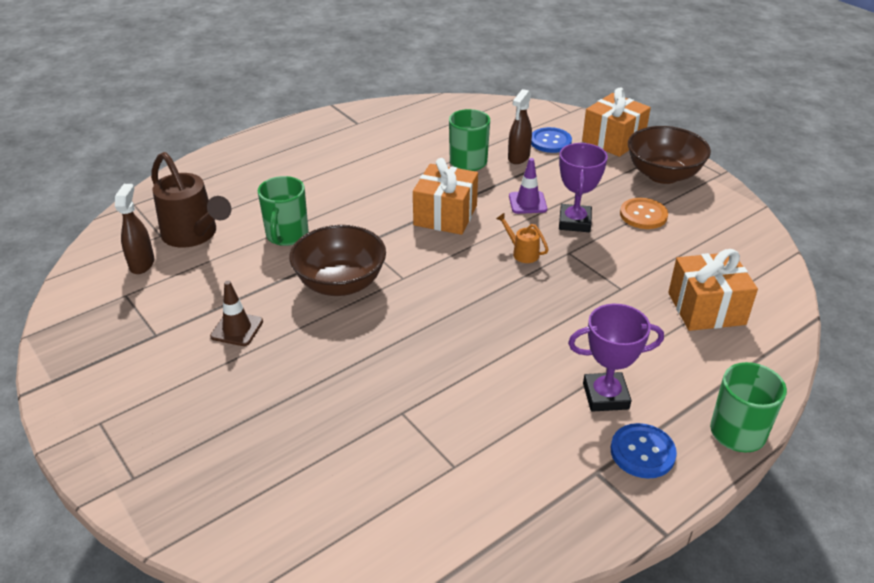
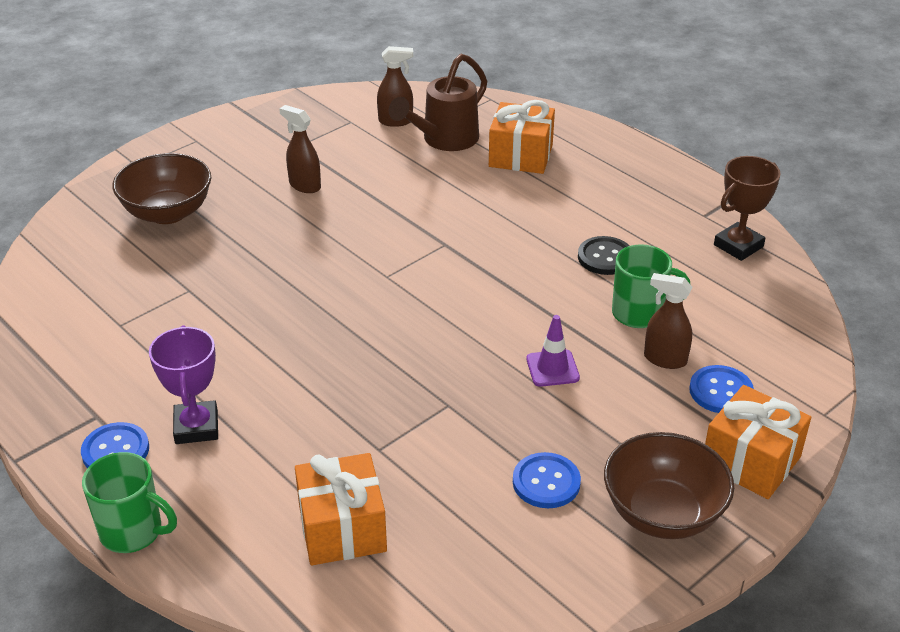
camera: 85 degrees right, 0 degrees up
brown traffic cone [210,281,263,346] -> brown spray bottle [279,105,321,193]
green mug [258,176,309,246] -> none
brown bowl [289,225,386,296] -> brown bowl moved to [113,153,211,224]
orange gift [413,158,478,235] -> orange gift moved to [489,100,555,174]
orange watering can [496,213,549,263] -> none
purple trophy [559,143,608,232] -> none
orange button [620,198,668,229] -> blue button [513,452,581,508]
none -> black button [578,236,630,275]
none -> brown trophy [714,156,781,261]

